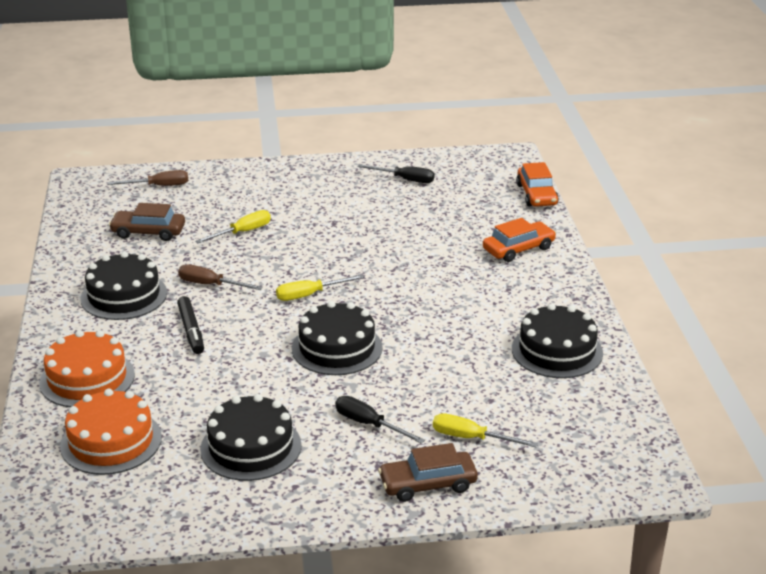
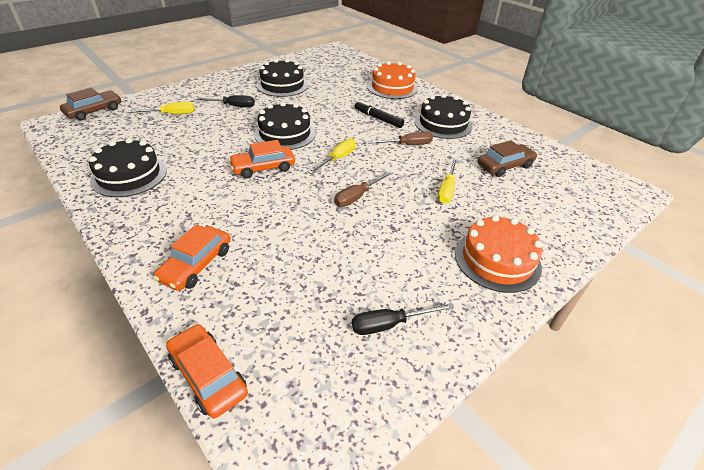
camera: 145 degrees right, 10 degrees up
orange cake [60,388,162,475] -> orange cake moved to [455,215,542,293]
brown screwdriver [107,170,188,186] -> brown screwdriver moved to [334,171,394,207]
brown car [378,443,478,502] -> brown car moved to [60,88,121,121]
none -> orange car [229,140,295,178]

